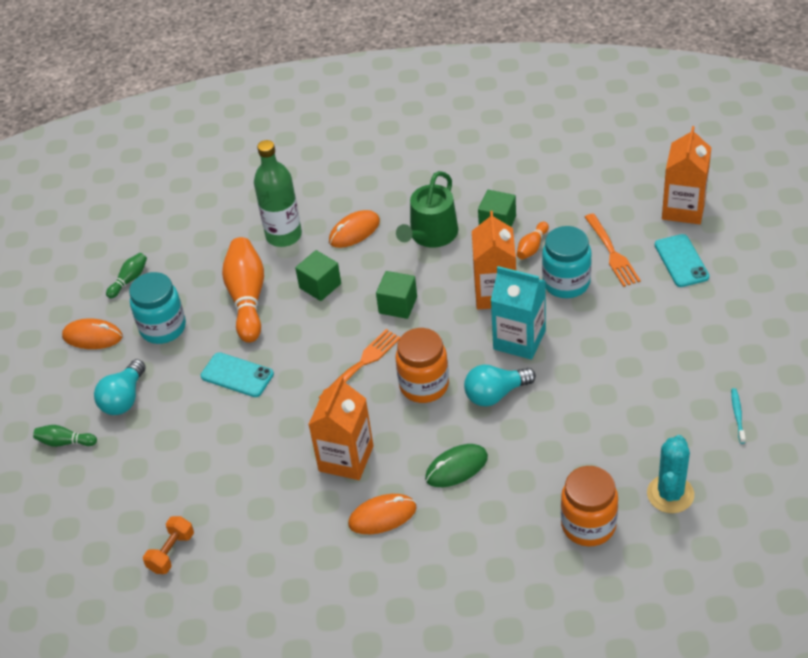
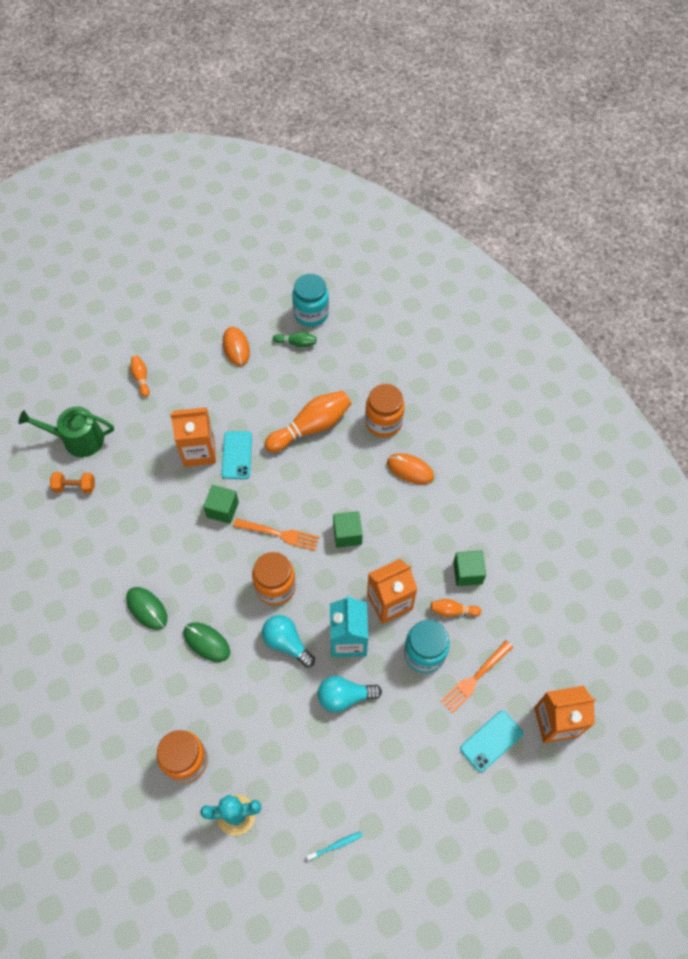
camera: 60 degrees right, 15 degrees up
green bowling pin [33,425,97,447] -> orange bowling pin [130,355,150,397]
turquoise light bulb [94,359,146,415] -> turquoise light bulb moved to [318,676,382,713]
turquoise jar [129,272,186,344] -> turquoise jar moved to [292,274,329,327]
green bottle [254,140,302,247] -> orange jar [365,384,405,437]
green cube [295,250,341,301] -> green cube moved to [203,485,239,524]
orange carton [308,376,373,480] -> orange carton moved to [170,407,216,467]
orange mouse [348,494,417,534] -> green mouse [126,587,167,630]
green watering can [396,171,458,248] -> green watering can moved to [18,406,114,457]

